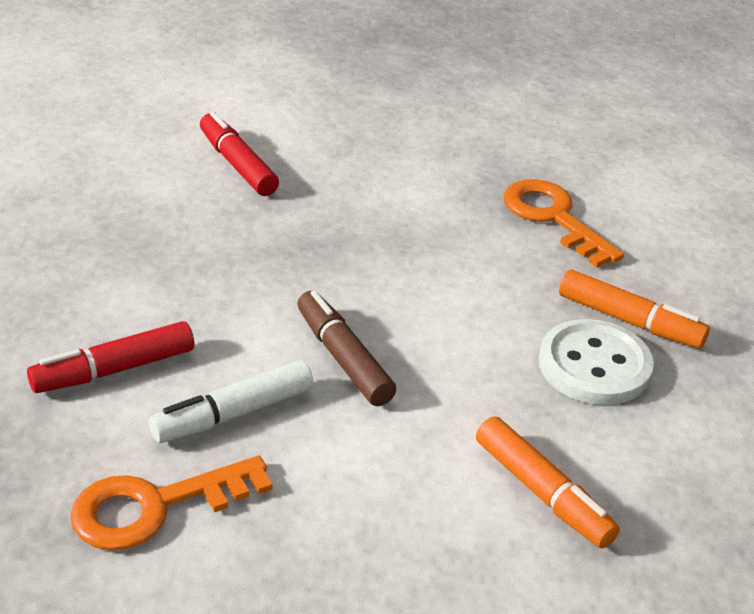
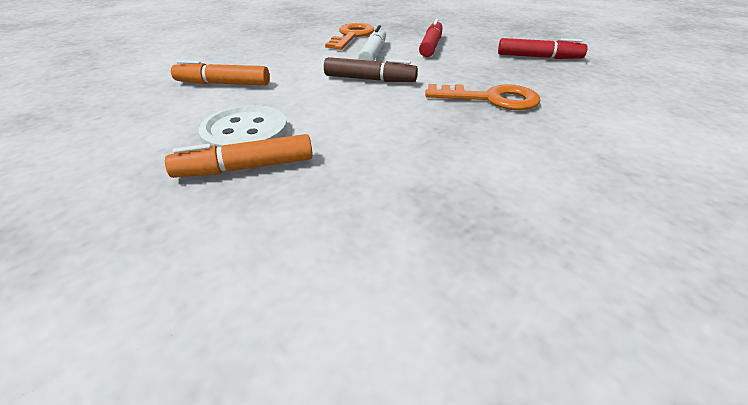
camera: 135 degrees right, 0 degrees up
red marker [200,112,279,196] -> red marker moved to [498,38,588,59]
orange key [504,179,624,268] -> orange key moved to [425,84,540,110]

